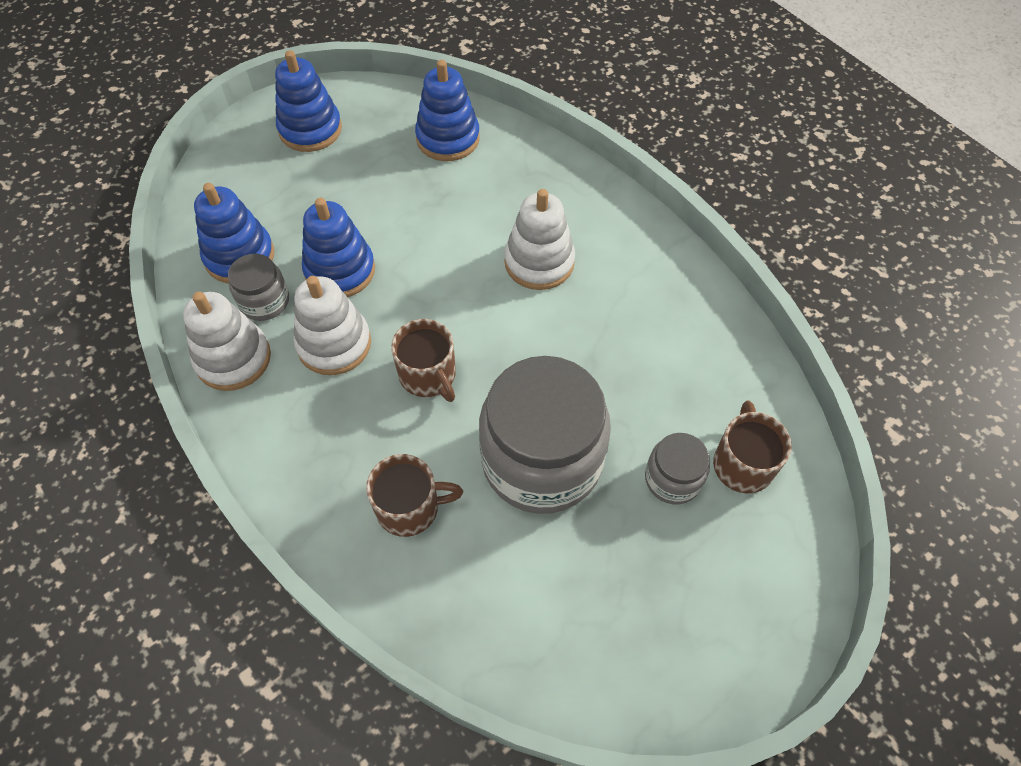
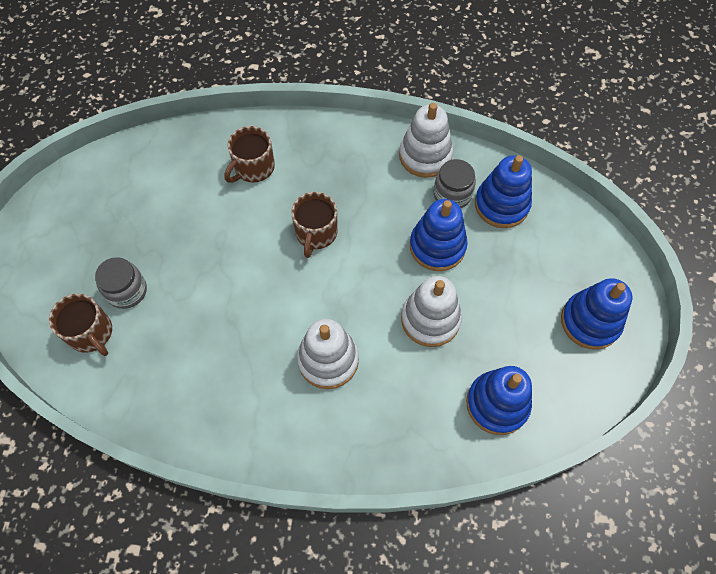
camera: 135 degrees right, 5 degrees up
white stacking toy [293,276,371,375] -> white stacking toy moved to [401,276,462,347]
brown mug [391,319,456,402] -> brown mug turned 90 degrees counterclockwise [291,192,338,258]
grey jar [479,356,611,514] -> none

